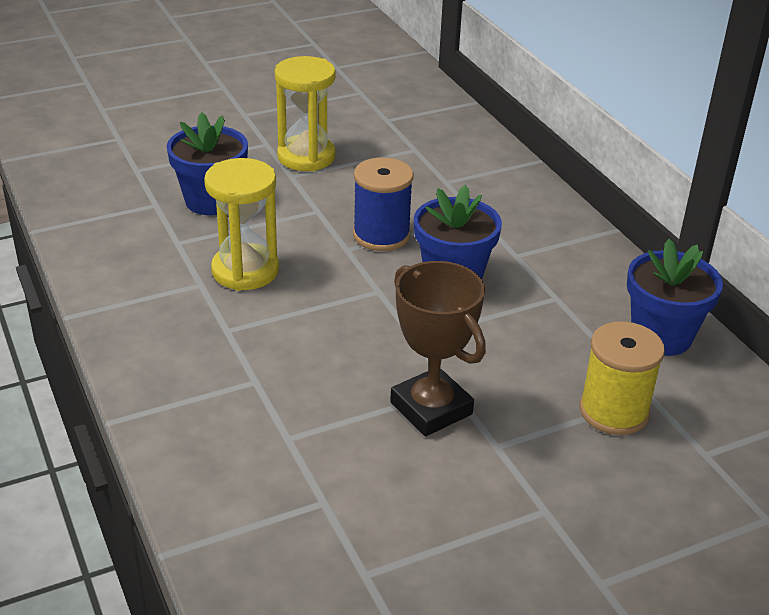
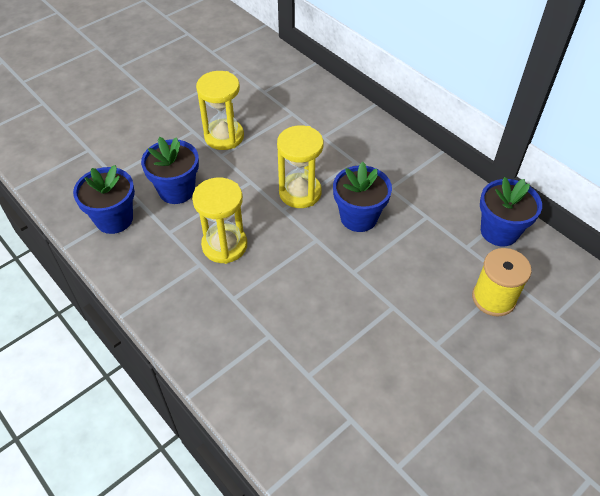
camera: 15 degrees left, 15 degrees up
blue spool [353,157,413,251] -> yellow hourglass [277,125,323,208]
brown trophy [390,261,486,436] -> none
none -> blue flower pot [73,165,135,234]

